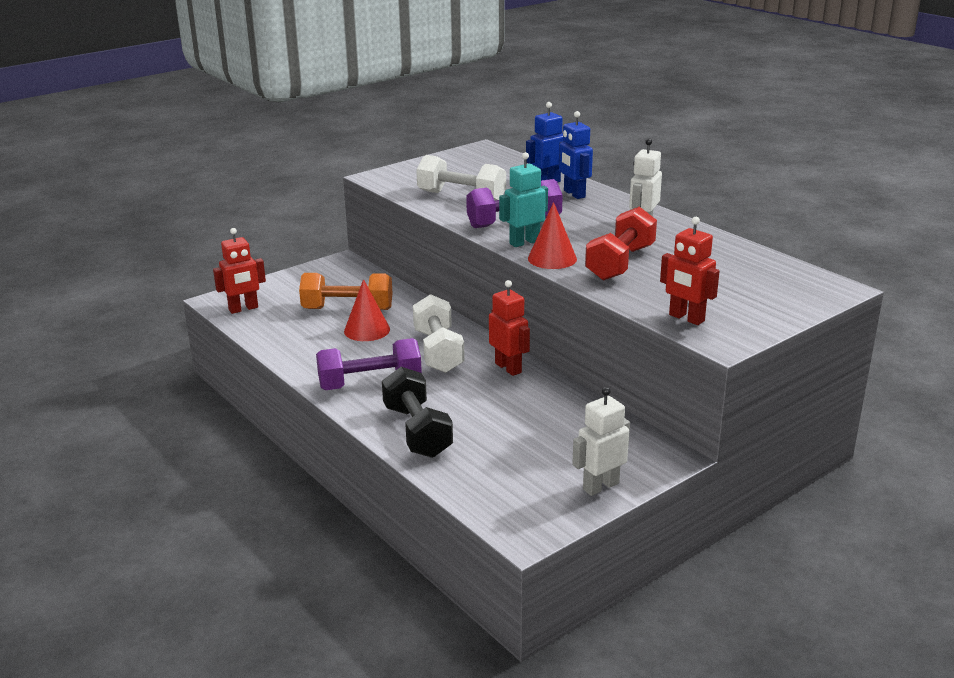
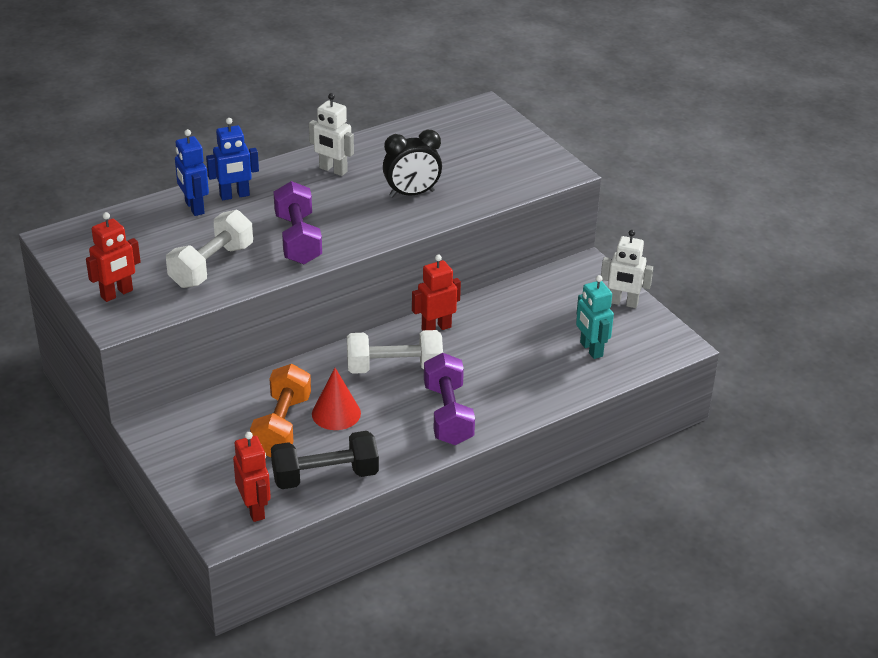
camera: 85 degrees left, 10 degrees up
black dumbbell [382,367,453,458] -> black dumbbell moved to [271,431,379,489]
turquoise robot [499,152,548,247] -> turquoise robot moved to [576,275,614,359]
red cone [528,202,577,269] -> none
white robot [572,387,630,496] -> white robot turned 45 degrees counterclockwise [601,230,653,308]
red dumbbell [585,206,657,281] -> black clock [383,130,442,197]
red robot [660,217,720,325] -> red robot moved to [86,212,141,302]

